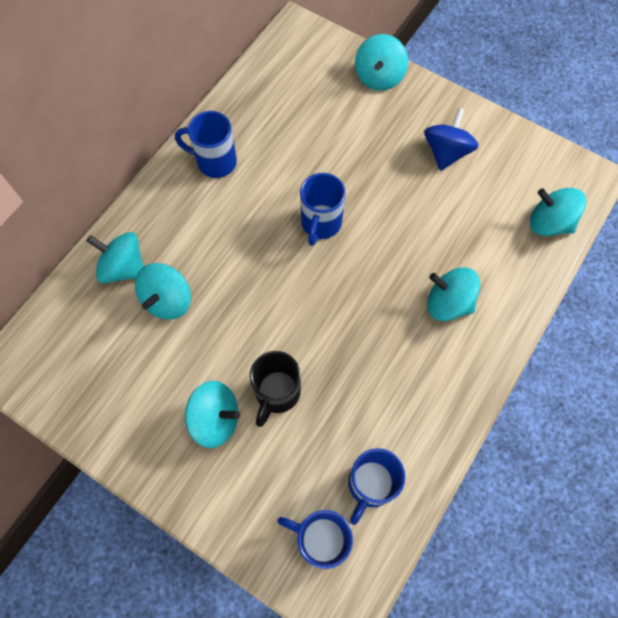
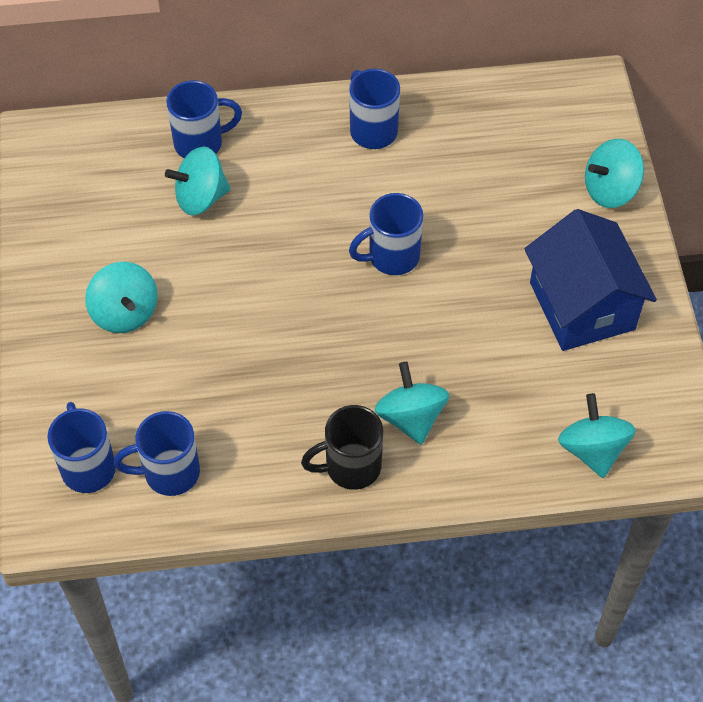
camera: 50 degrees right, 10 degrees down
turquoise spinning top [86,232,144,283] -> blue mug [166,80,242,158]
black mug [250,351,301,427] -> black mug moved to [301,405,383,490]
blue spinning top [424,108,479,171] -> blue house [524,209,657,351]

